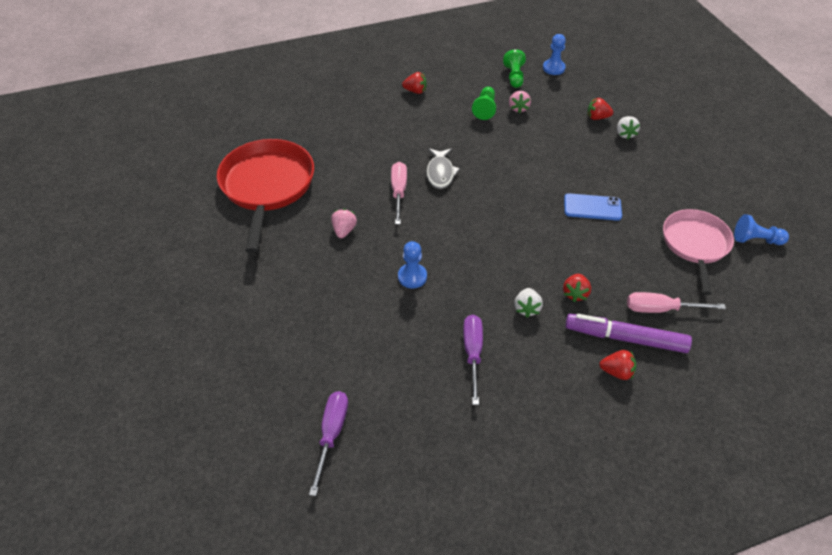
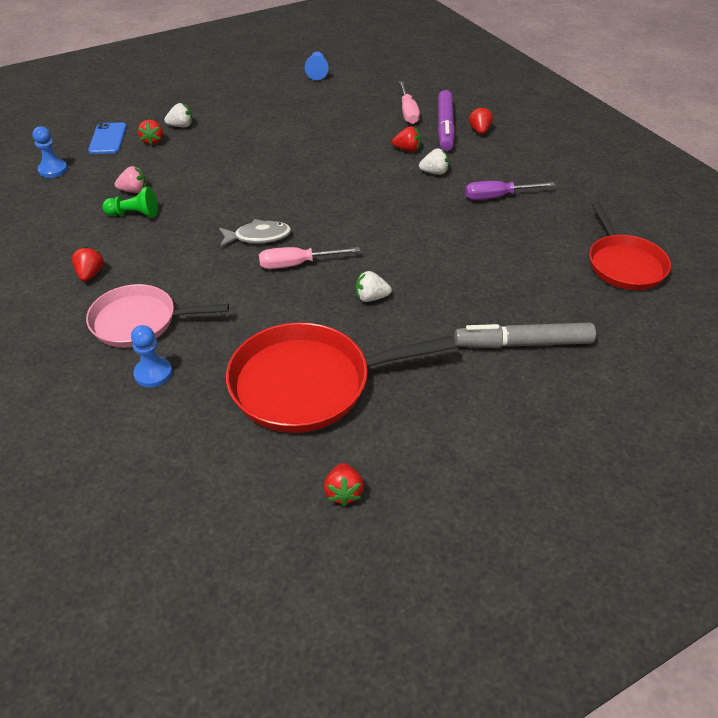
camera: 100 degrees left, 5 degrees down
purple screwdriver [309,391,348,496] -> red pan [589,201,671,290]
pink strawberry [331,209,357,238] -> white strawberry [356,271,392,302]
blue pawn [398,241,427,289] -> blue pawn moved to [131,325,172,388]
green pawn [503,49,526,88] -> none
blue phone [564,193,622,221] -> blue phone moved to [88,122,127,154]
pink pan [663,209,734,295] -> pink pan moved to [86,284,229,348]
none -> red strawberry [324,463,364,507]
none -> grey marker [455,323,596,348]

